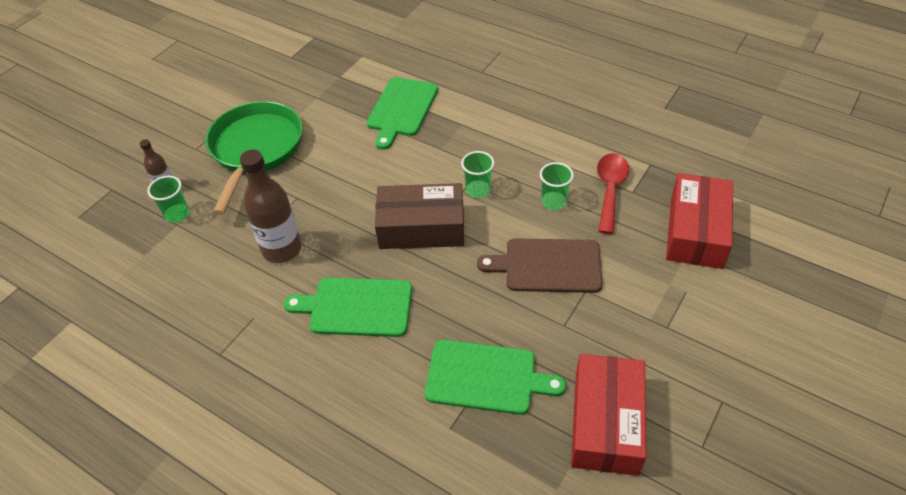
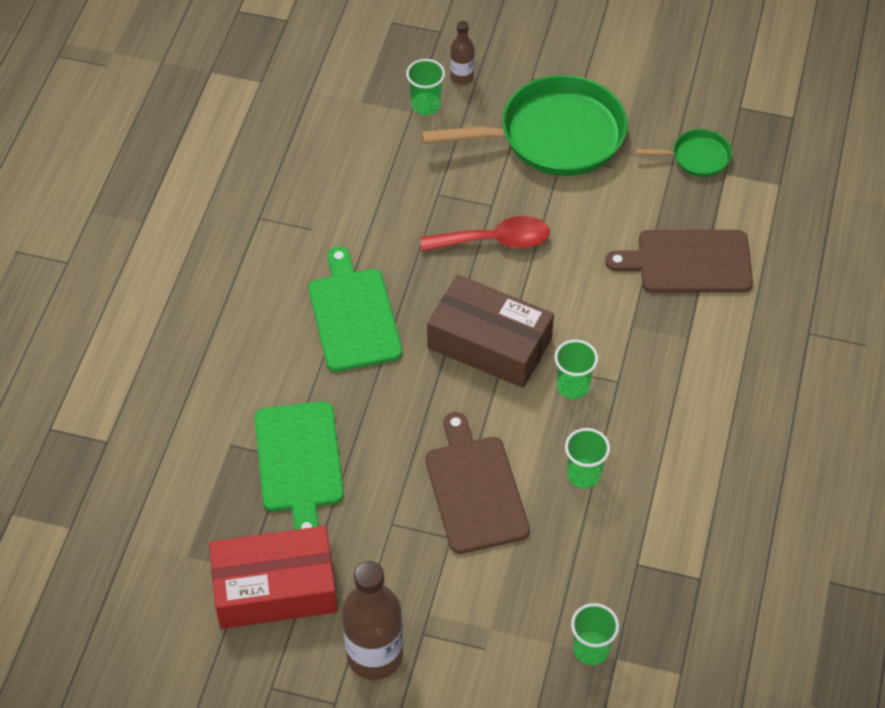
camera: 70 degrees right, 5 degrees up
brown bottle [240,150,302,263] -> brown bottle moved to [342,561,403,680]
green cutting board [367,77,438,150] -> brown cutting board [605,230,753,292]
brown box [375,183,464,249] -> brown box turned 45 degrees counterclockwise [427,275,554,388]
red spoon [597,153,629,234] -> red spoon moved to [420,216,550,252]
red box [666,173,733,269] -> green cup [571,603,619,665]
none -> green pan [635,129,732,177]

